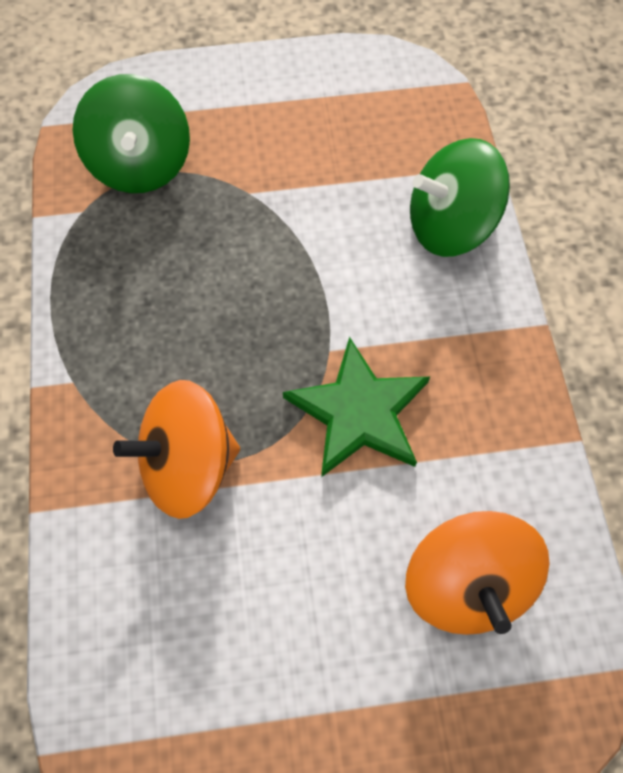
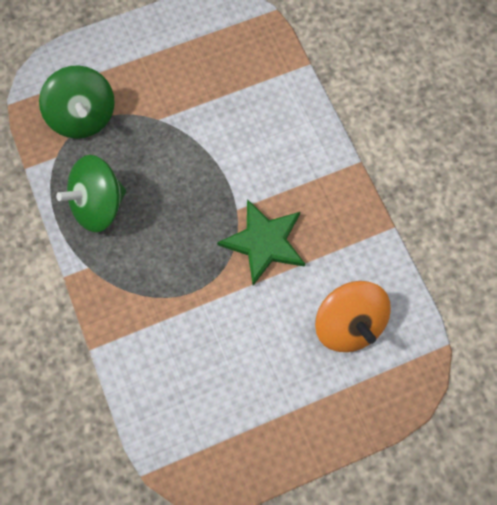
camera: 15 degrees left, 5 degrees up
orange spinning top [113,380,240,519] -> none
green spinning top [410,138,510,257] -> green spinning top moved to [56,155,126,232]

